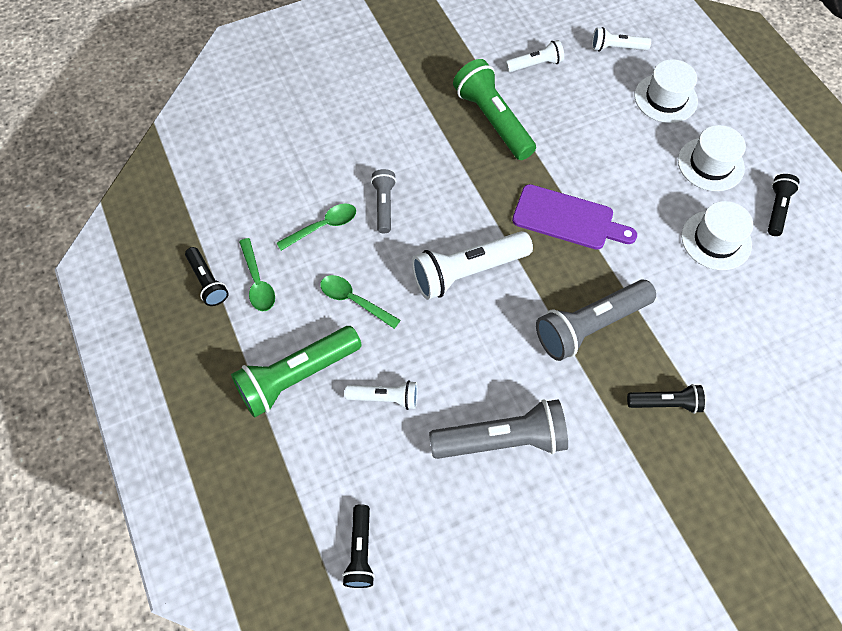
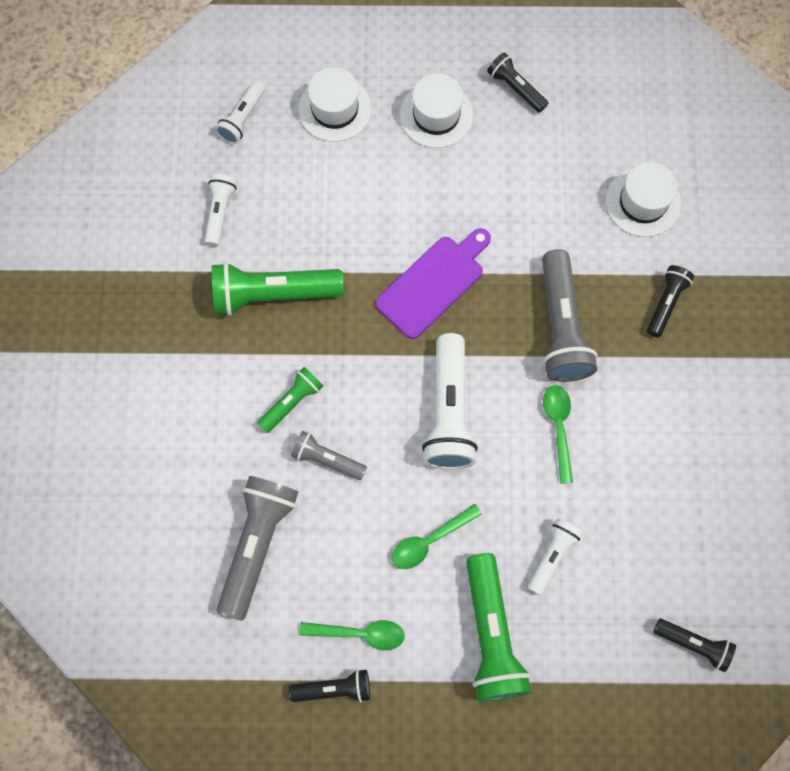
camera: 65 degrees left, 10 degrees up
green spoon [277,204,356,251] -> green spoon moved to [543,385,573,484]
grey flashlight [429,399,568,459] -> grey flashlight moved to [217,476,298,621]
white hat [681,201,753,270] -> white hat moved to [606,162,681,237]
none -> green flashlight [257,367,323,433]

